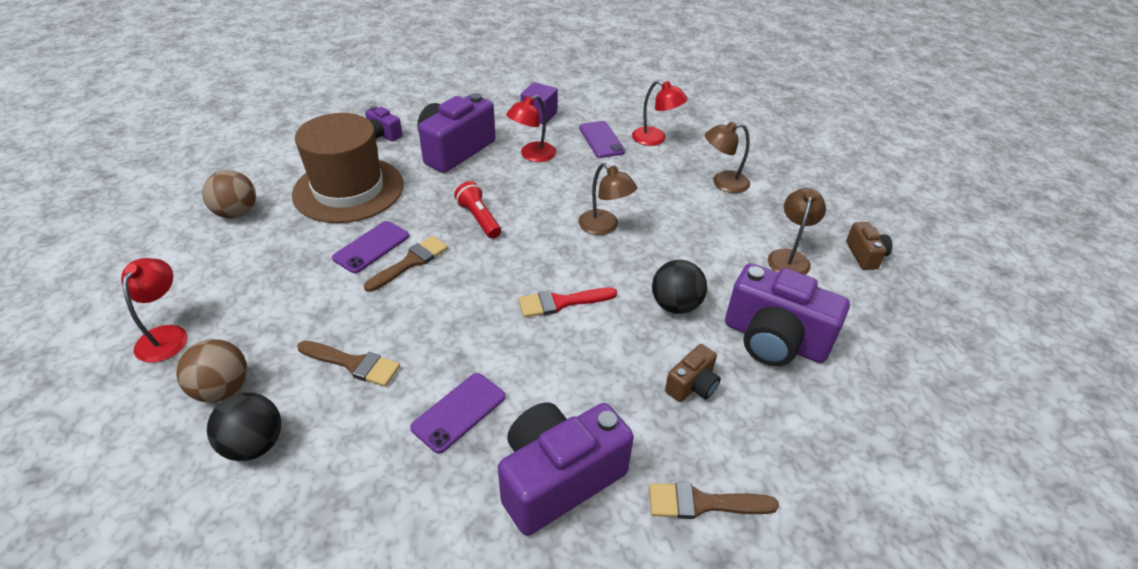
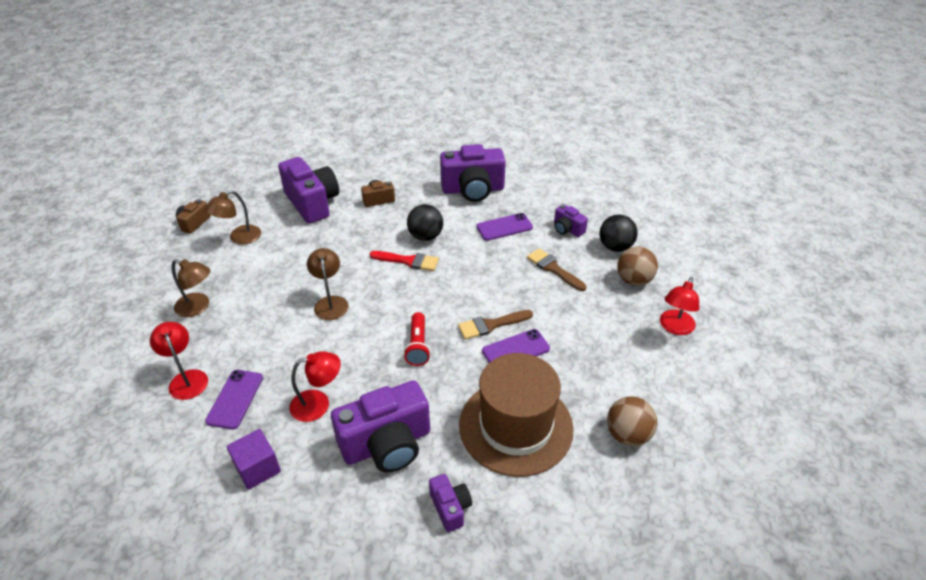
camera: 150 degrees left, 0 degrees up
brown brush [649,482,779,519] -> none
black ball [652,260,707,314] -> black ball moved to [407,204,443,241]
none -> purple camera [554,204,588,237]

